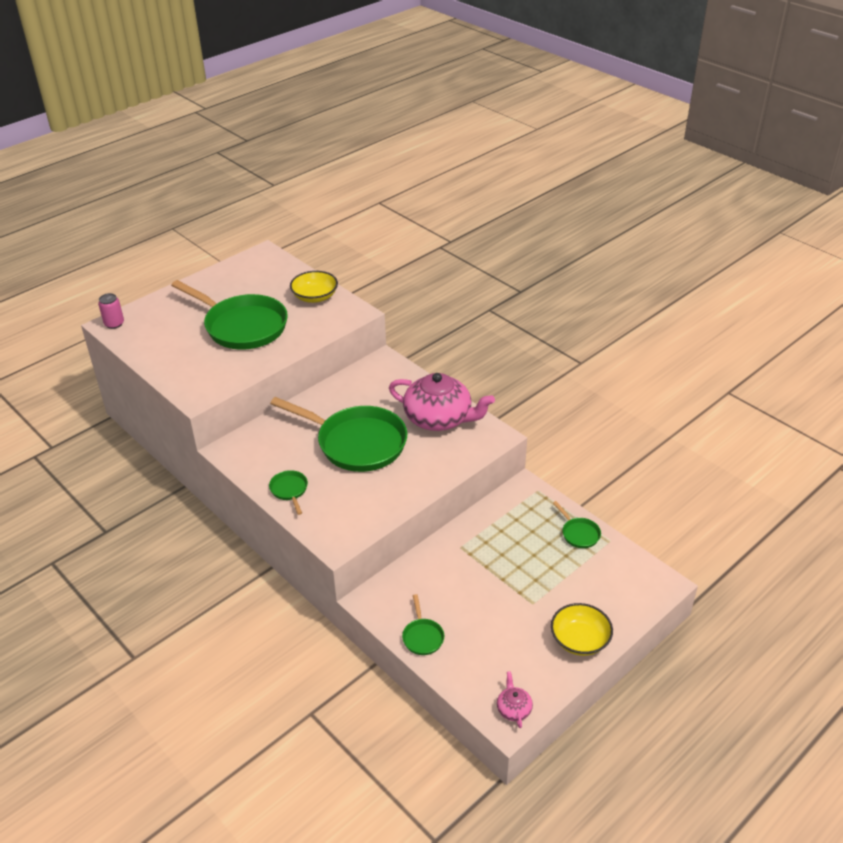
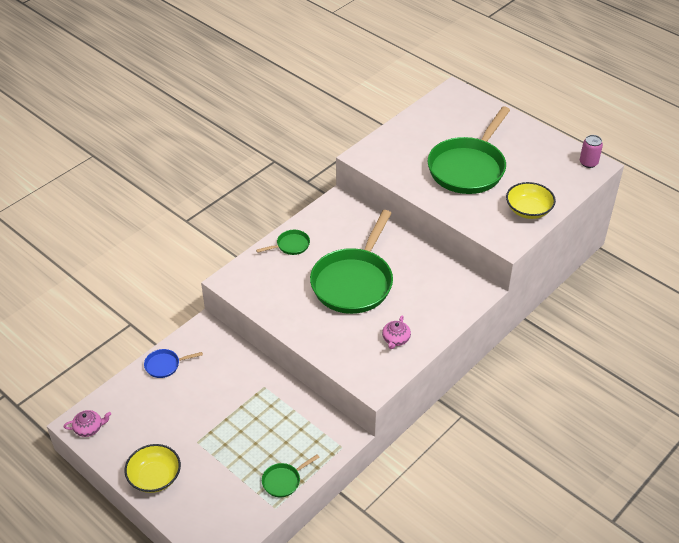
camera: 85 degrees right, 5 degrees up
pink can [98,293,124,329] -> pink can moved to [580,135,603,168]
pink teapot [389,373,495,431] -> pink teapot [382,315,411,349], size x0.42
green pan [402,594,444,655] -> blue pan [144,349,203,378]

